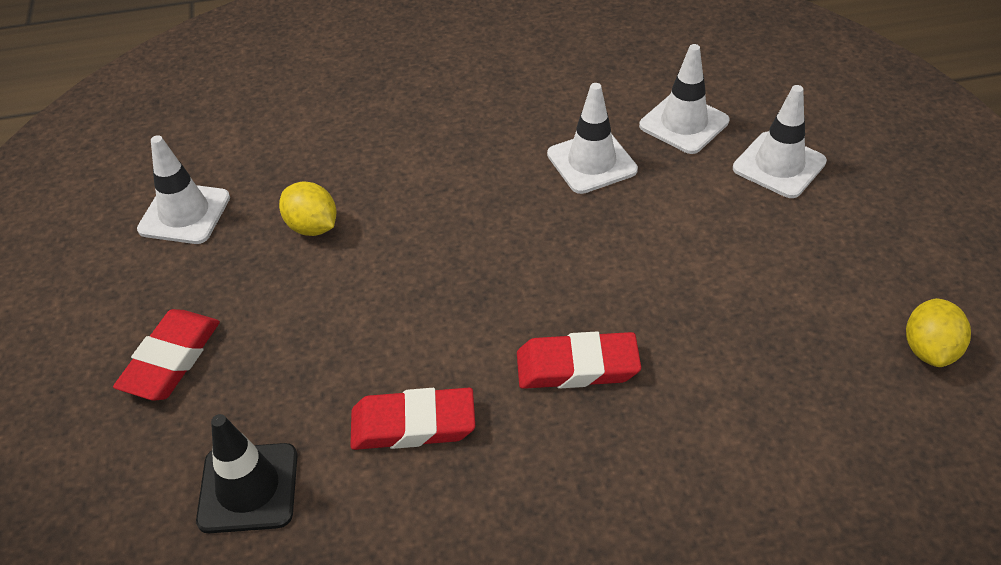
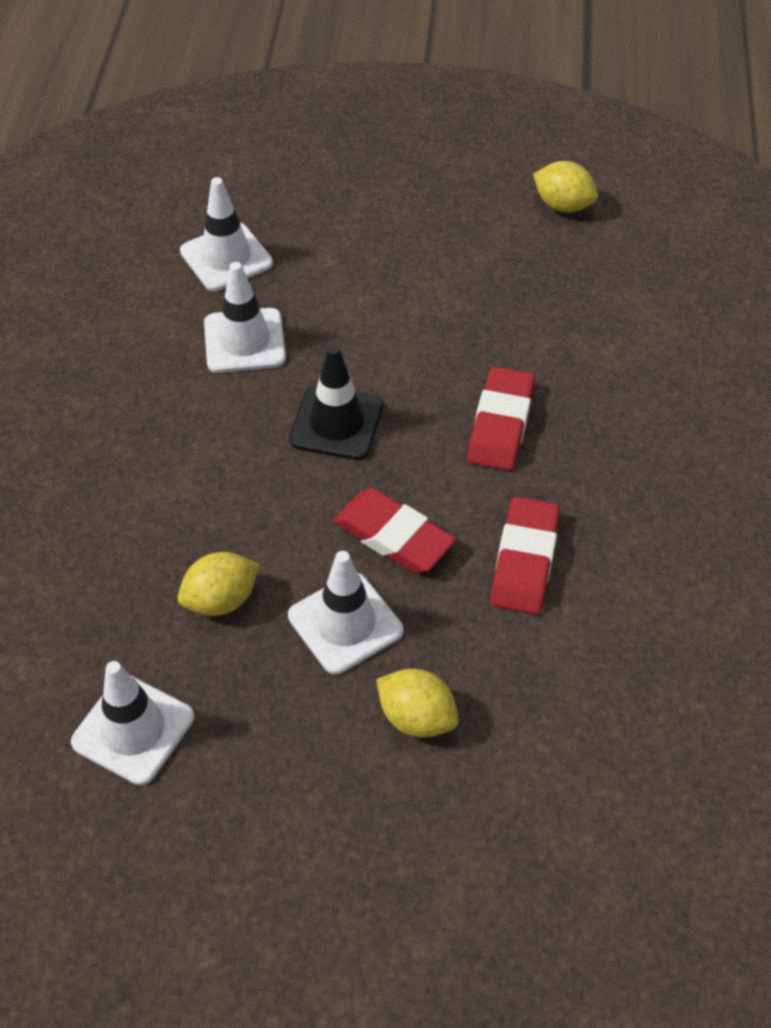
camera: 75 degrees left, 5 degrees up
red eraser [113,309,220,401] -> red eraser moved to [333,488,456,573]
black traffic cone [196,414,297,533] -> black traffic cone moved to [289,345,383,460]
white traffic cone [733,85,827,198] -> white traffic cone moved to [288,551,403,674]
none -> yellow lemon [376,669,459,738]

